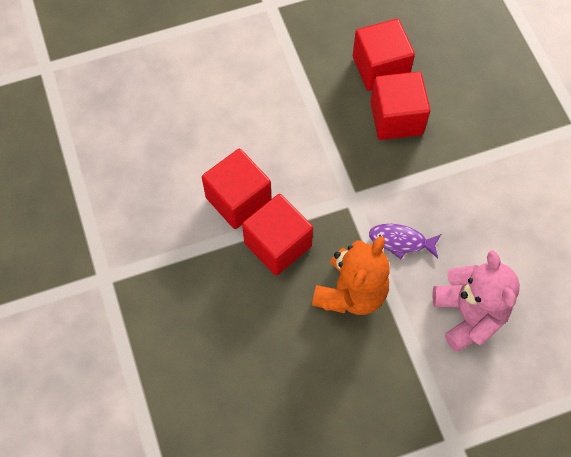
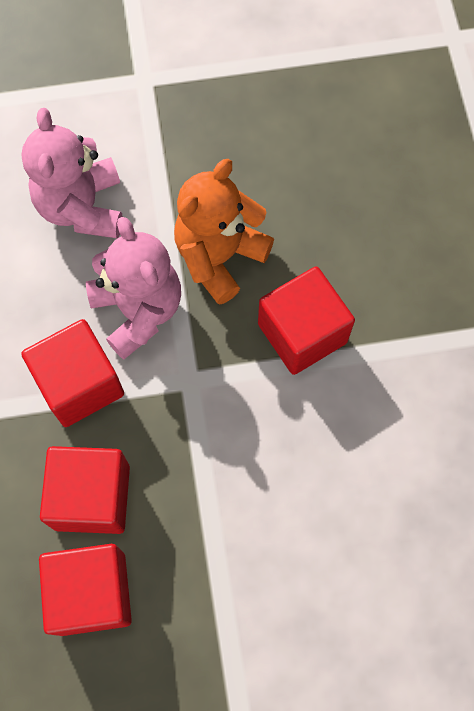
camera: 170 degrees left, 5 degrees up
red cube [202,149,271,229] -> red cube moved to [21,319,124,427]
purple fish [369,224,441,259] -> pink teddy bear [86,217,181,360]

